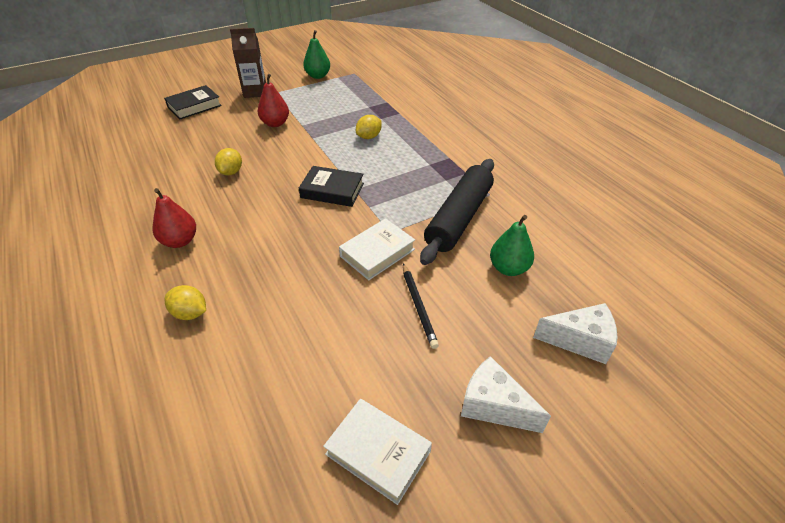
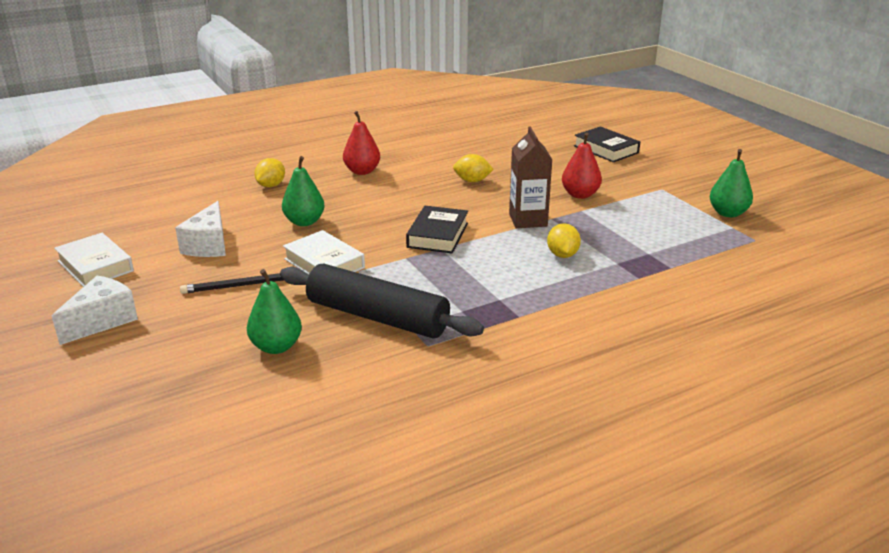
camera: 90 degrees right, 15 degrees down
brown carton [230,28,266,98] -> brown carton moved to [509,126,552,228]
white book [323,399,432,505] -> white book turned 75 degrees counterclockwise [54,233,134,287]
yellow lemon [356,115,382,139] -> yellow lemon turned 45 degrees clockwise [547,223,581,258]
white cheese [533,303,617,364] -> white cheese moved to [175,201,226,257]
none -> green pear [282,156,325,226]

